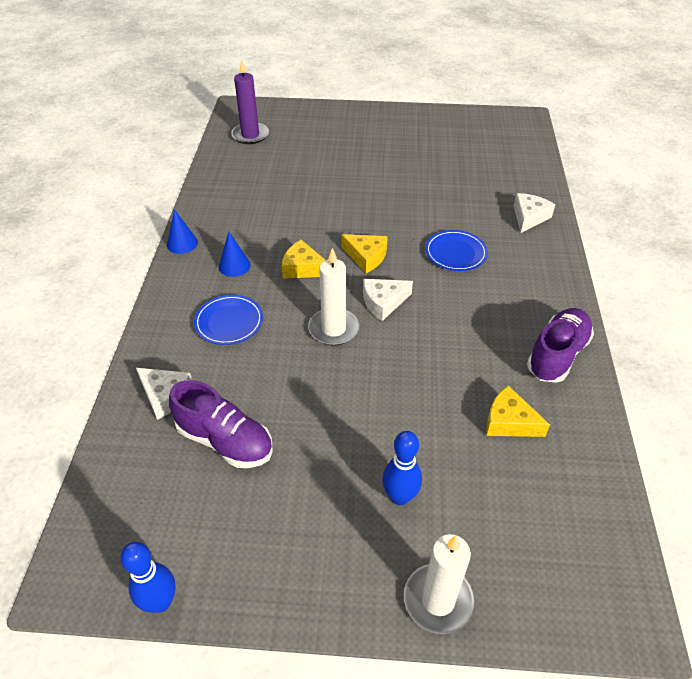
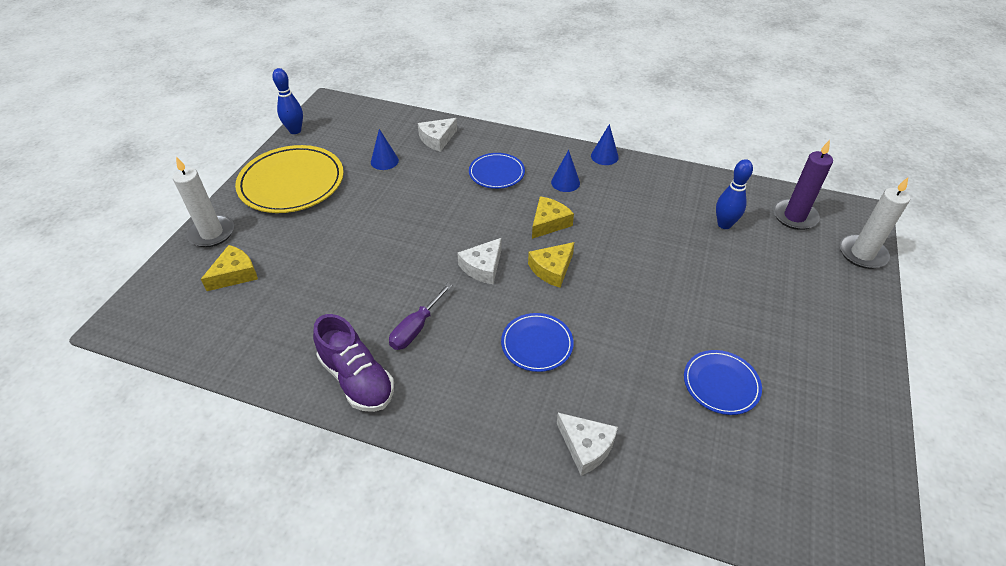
camera: 105 degrees right, 0 degrees up
purple shoe [169,380,273,468] -> blue cone [371,129,399,170]
white candle [308,248,360,346] -> white candle moved to [840,177,910,269]
white cheese [363,279,413,321] -> white cheese turned 135 degrees counterclockwise [457,238,501,284]
blue bowling pin [382,431,422,505] -> blue bowling pin moved to [716,159,753,229]
yellow cheese [486,385,550,437] -> yellow cheese moved to [201,245,258,291]
none -> yellow plate [235,145,344,213]
none -> purple screwdriver [389,283,452,350]
none -> blue plate [684,350,762,415]

